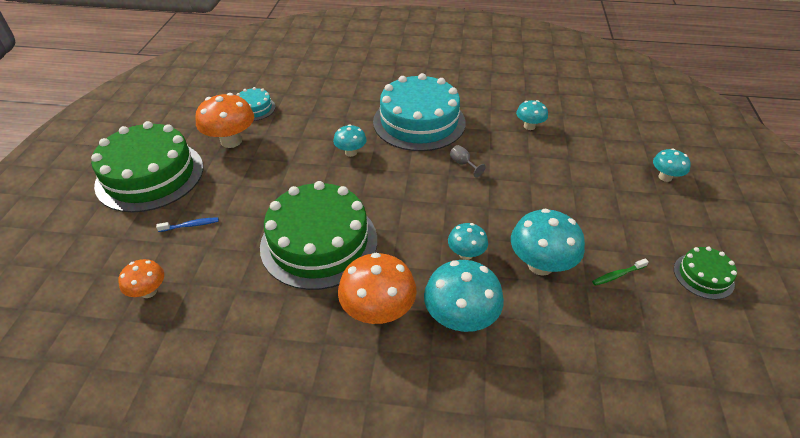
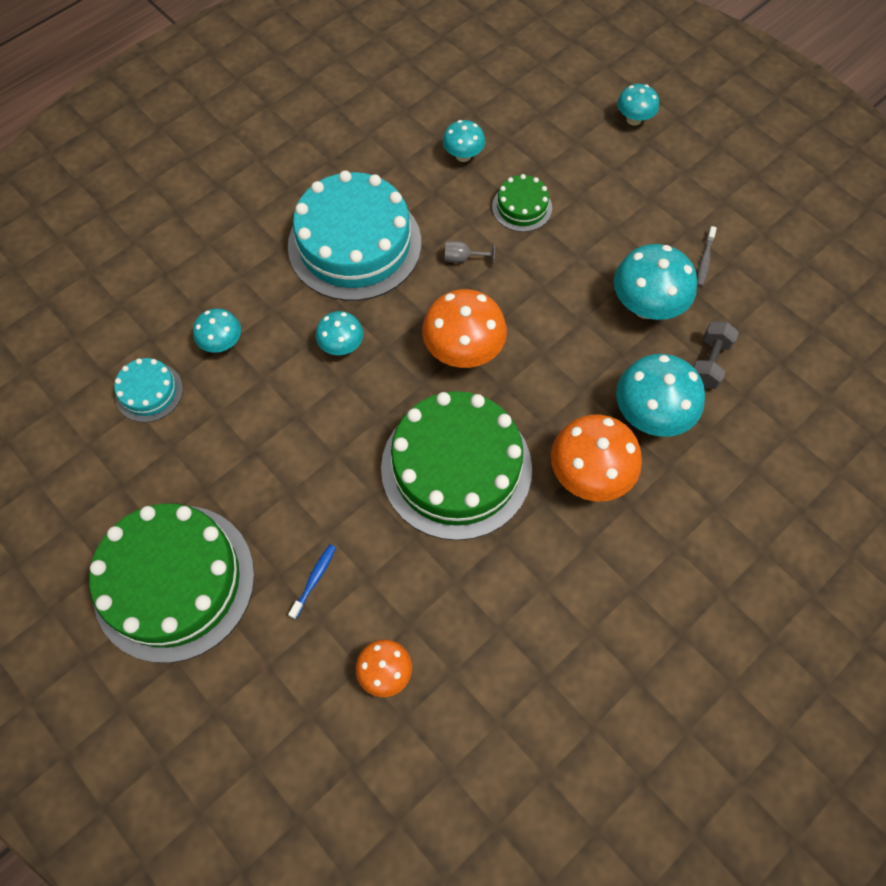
camera: 50 degrees left, 20 degrees up
orange mushroom [196,93,254,148] -> orange mushroom moved to [422,289,507,368]
turquoise mushroom [448,223,488,260] -> turquoise mushroom moved to [193,308,241,353]
green toothbrush [592,258,649,286] -> grey toothbrush [697,226,717,287]
green cake [674,247,737,300] -> green cake moved to [492,174,552,232]
none -> grey dumbbell [693,321,739,389]

